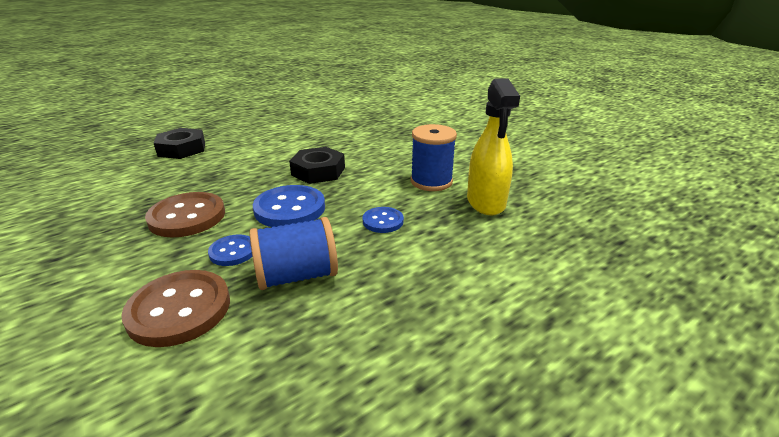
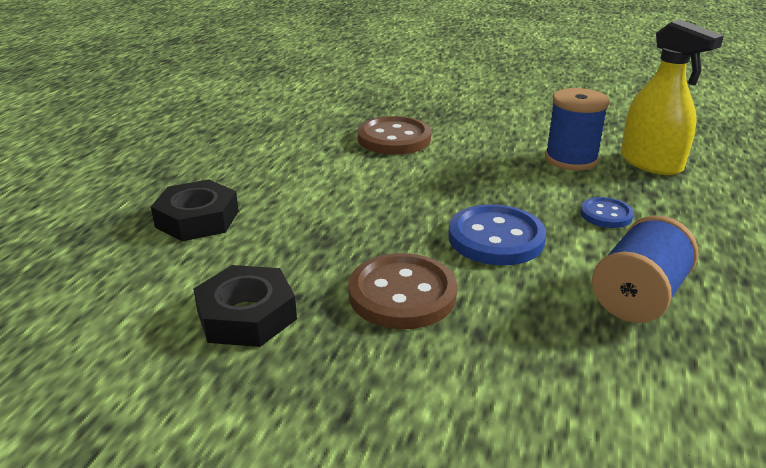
camera: 35 degrees left, 0 degrees up
brown button [121,270,230,347] -> brown button moved to [358,116,431,155]
blue button [208,234,252,266] -> none
black nut [289,147,345,184] -> black nut moved to [193,265,297,347]

